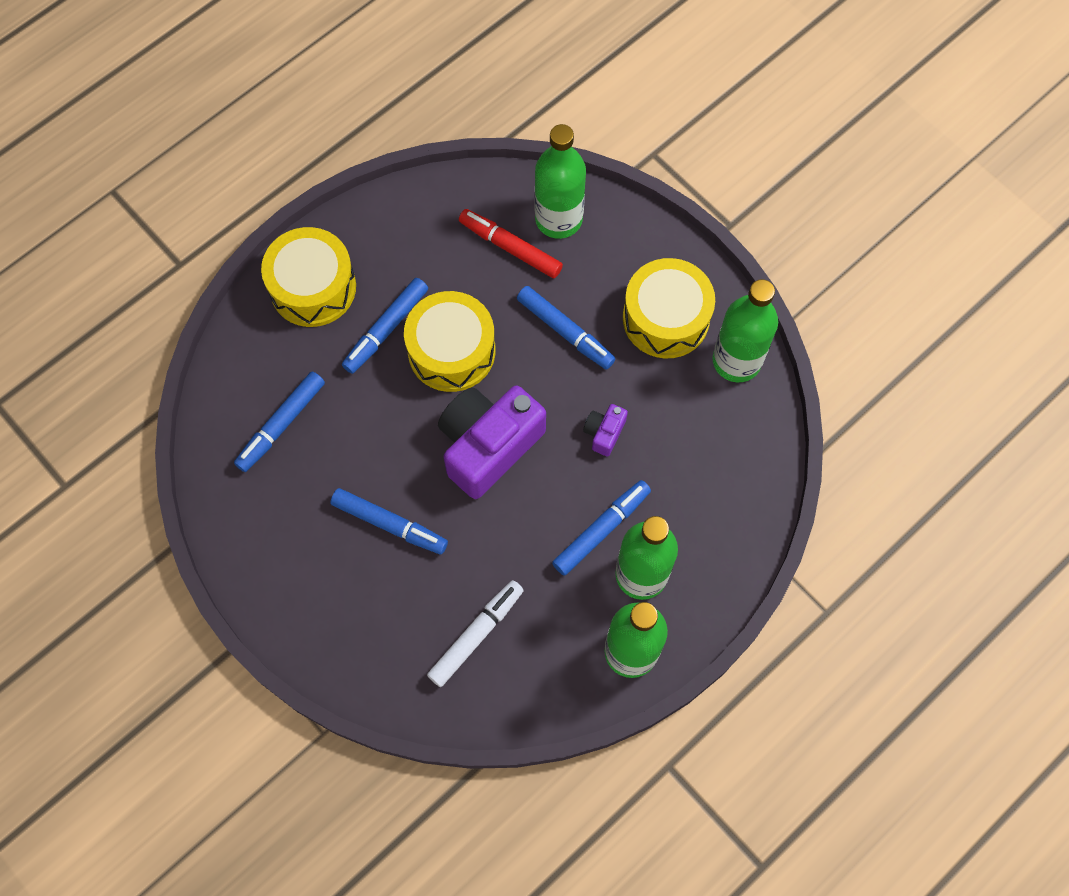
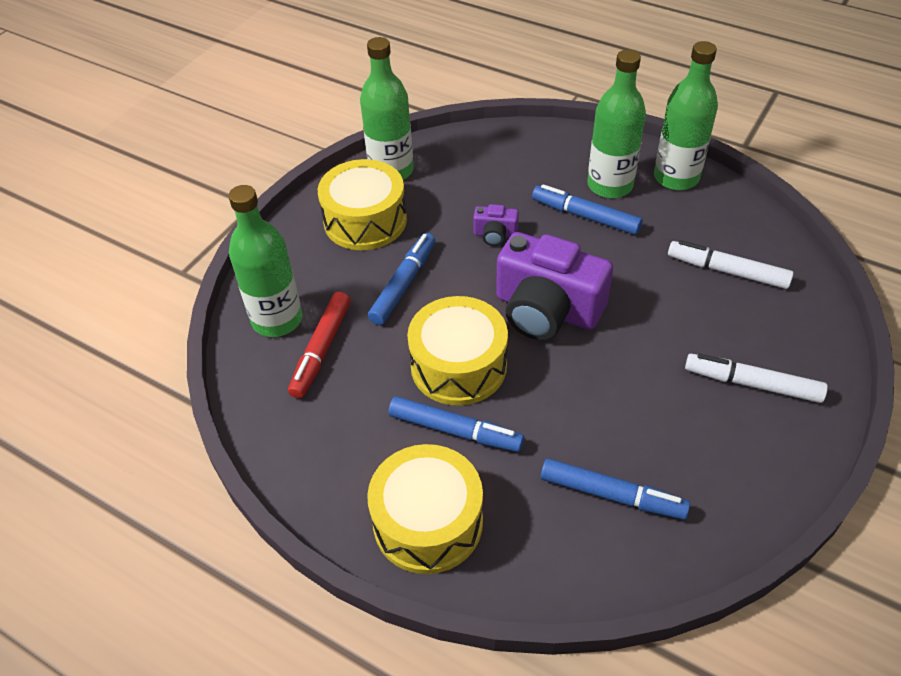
camera: 105 degrees left, 20 degrees down
blue marker [330,488,448,555] -> none
none -> white marker [685,353,828,403]

